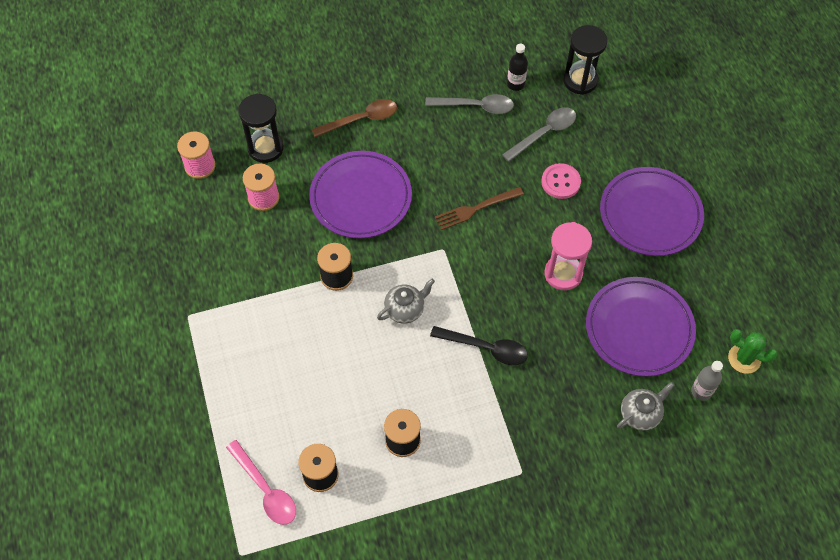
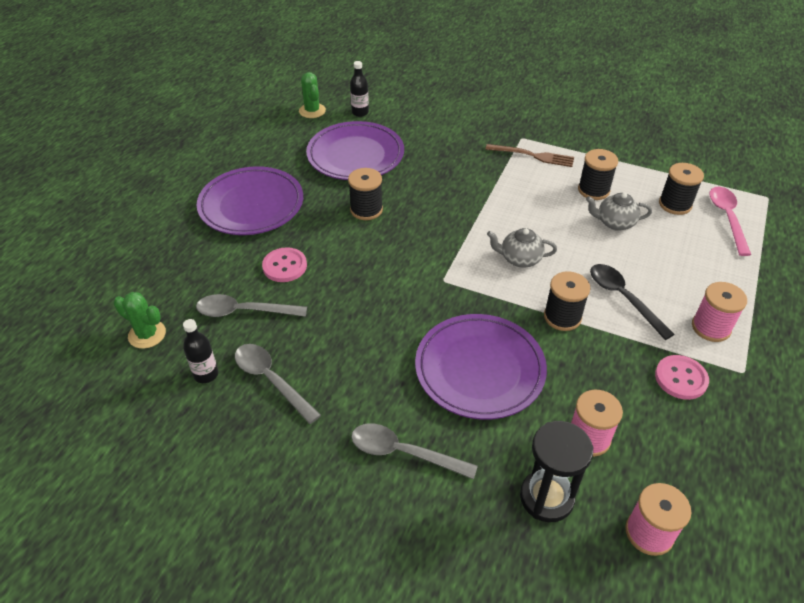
camera: 140 degrees left, 15 degrees down
brown spoon [311,99,397,137] -> grey spoon [351,423,478,479]
black spoon [430,326,528,365] -> black spoon moved to [590,264,675,340]
brown fork [435,187,524,230] -> brown fork moved to [485,144,574,167]
pink hourglass [544,222,592,290] -> black spool [348,168,383,220]
black hourglass [563,25,607,95] -> green cactus [114,292,166,349]
grey teapot [617,382,675,431] -> grey teapot moved to [586,192,652,231]
grey bottle [691,361,723,401] -> black bottle [350,61,369,117]
none -> pink button [655,355,709,400]
none -> pink spool [692,282,747,342]

